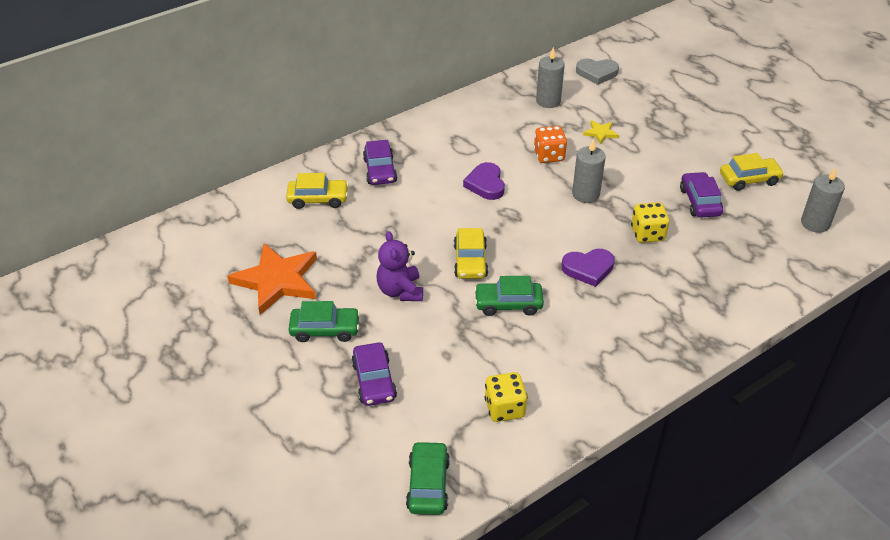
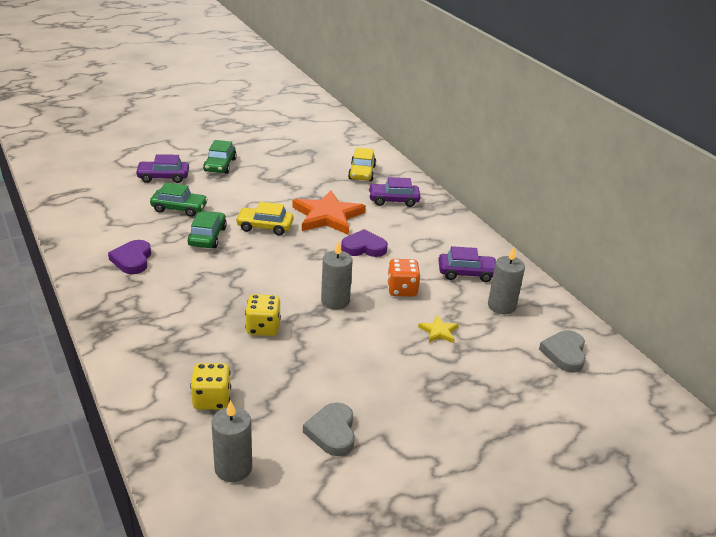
camera: 95 degrees right, 10 degrees down
orange star [227,243,317,315] -> orange star moved to [292,190,366,235]
purple teddy bear [377,231,423,301] -> none
green car [406,441,450,515] -> green car moved to [150,183,208,217]
yellow dice [484,372,528,422] -> yellow dice moved to [190,363,231,410]
purple heart [562,249,615,287] -> purple heart moved to [108,240,151,274]
purple car [680,172,723,218] -> purple car moved to [438,246,497,282]
yellow car [720,153,784,191] -> grey heart [303,402,355,456]

